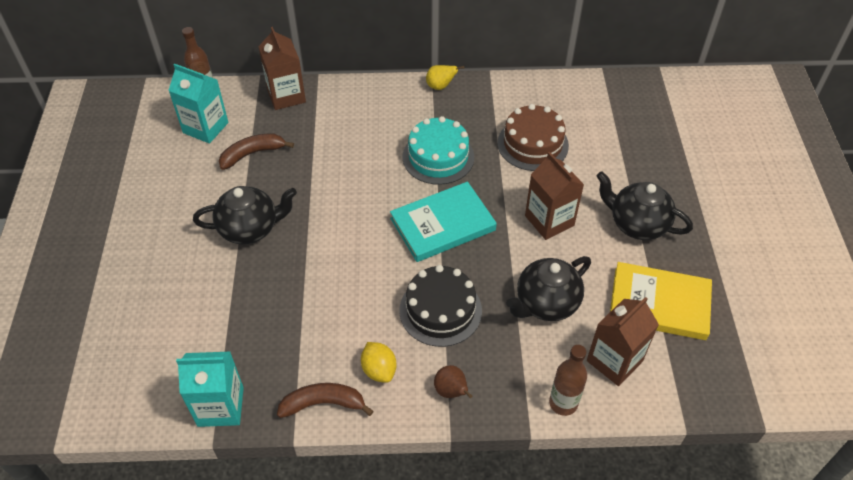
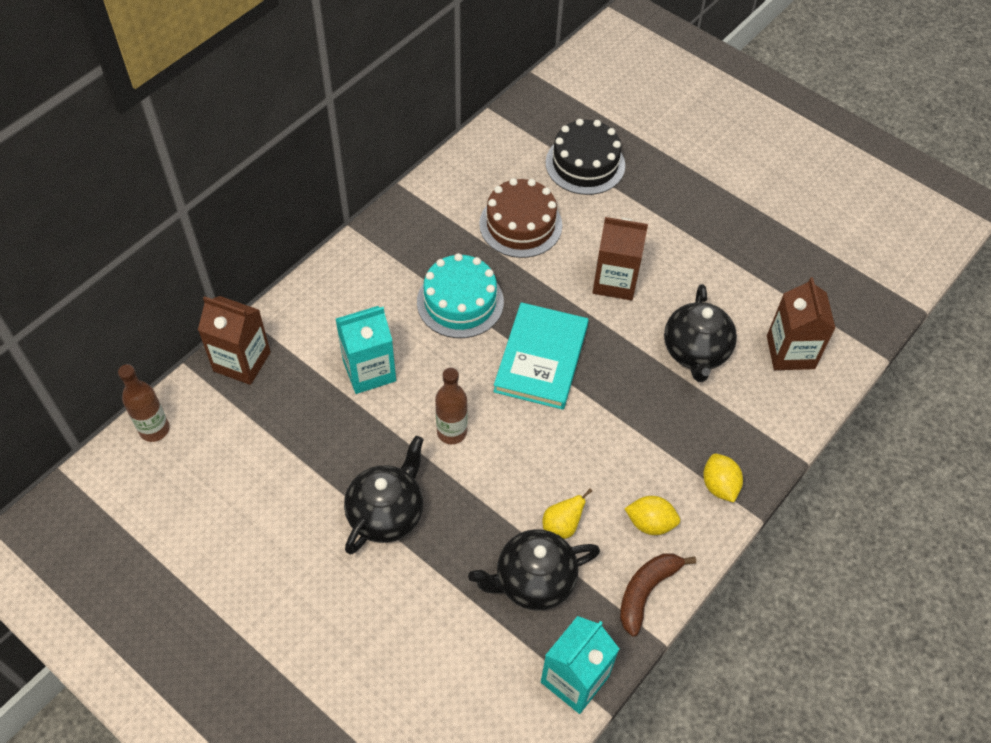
camera: 50 degrees left, 5 degrees up
turquoise carton [168,64,228,144] -> turquoise carton moved to [336,306,396,394]
brown banana [219,134,294,170] -> none
black cake [399,265,482,347] -> black cake moved to [546,119,625,195]
yellow pear [426,65,465,90] -> yellow pear moved to [543,489,592,539]
brown pear [434,365,472,398] -> yellow lemon [703,454,743,503]
brown bottle [549,345,587,416] -> brown bottle moved to [435,367,467,444]
black teapot [597,172,693,240] -> black teapot moved to [468,529,600,611]
yellow book [610,262,712,340] -> none

